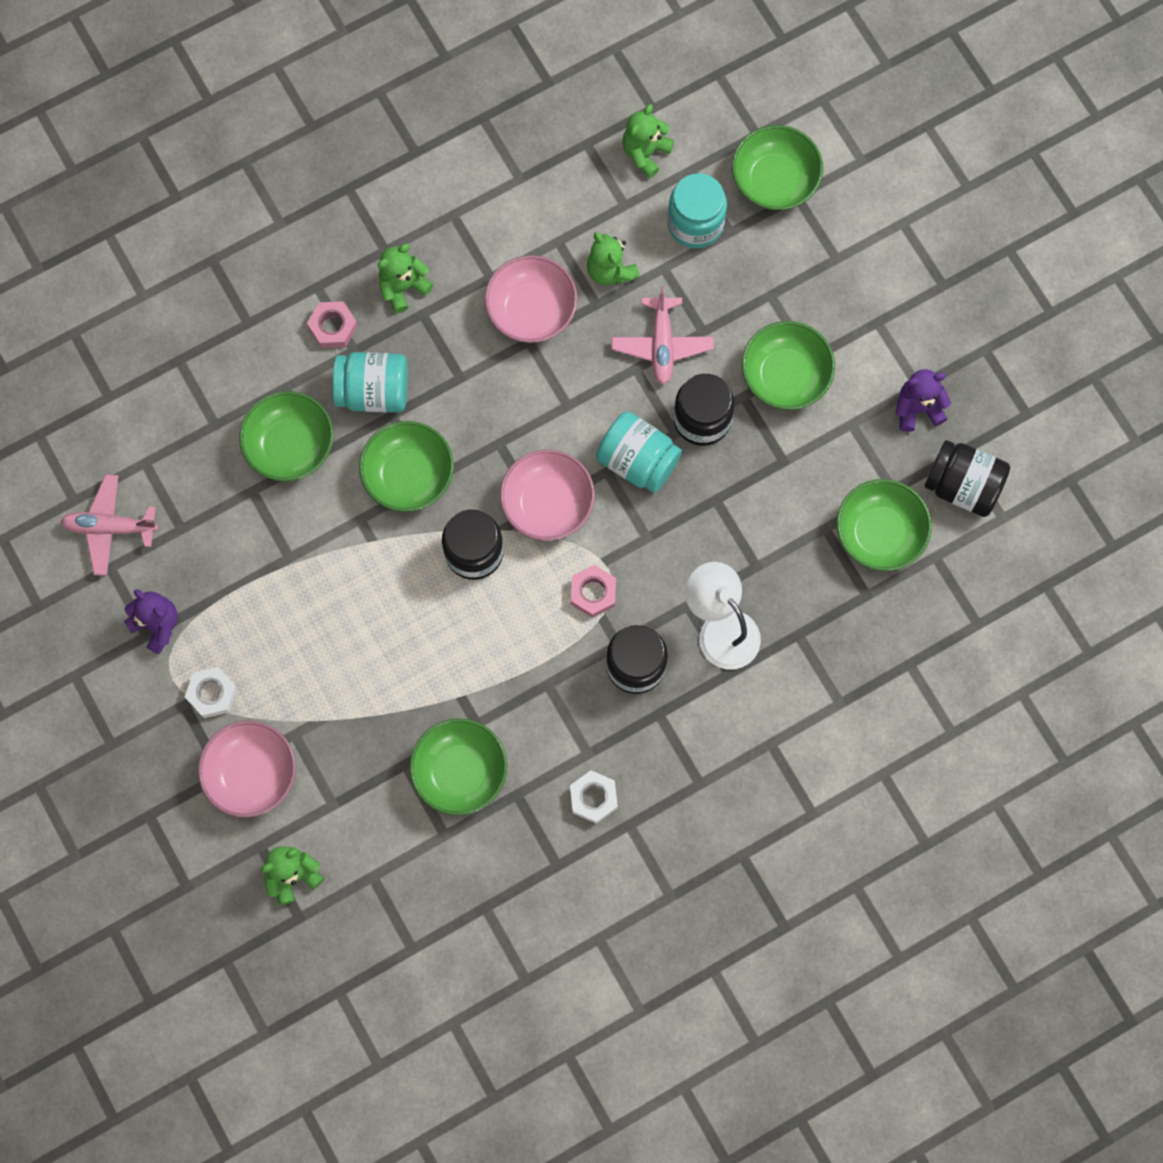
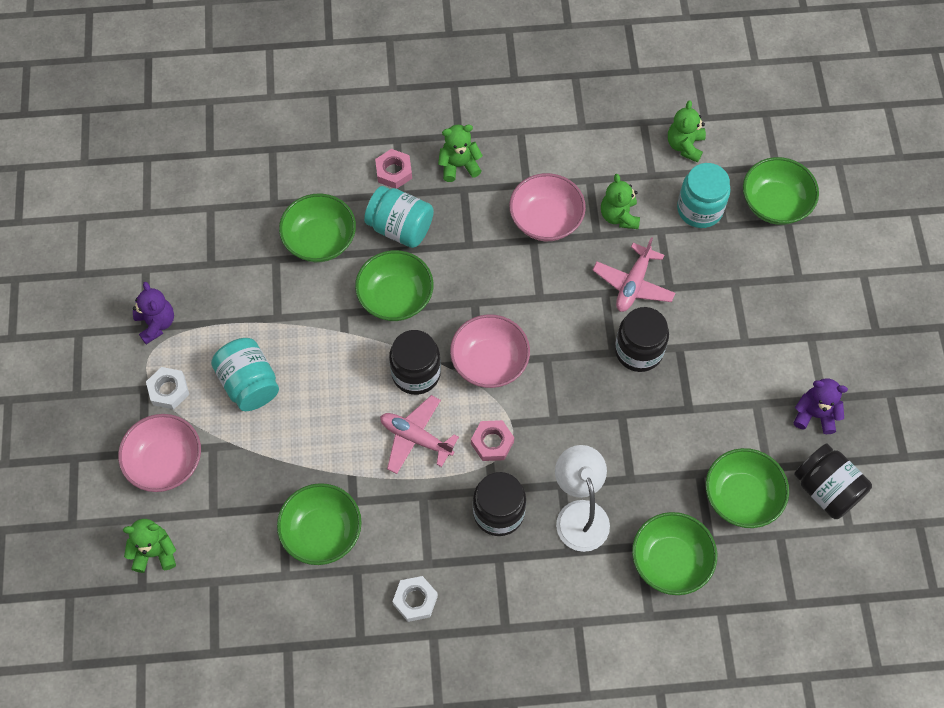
camera: 25 degrees right, 10 degrees down
pink plane [60,474,158,576] -> pink plane moved to [380,395,459,474]
turquoise jar [596,411,682,493] -> turquoise jar moved to [211,338,279,411]
green teddy bear [622,104,674,179] -> green teddy bear turned 45 degrees counterclockwise [668,100,706,163]
green bowl [742,321,835,410] -> green bowl moved to [632,512,717,595]

